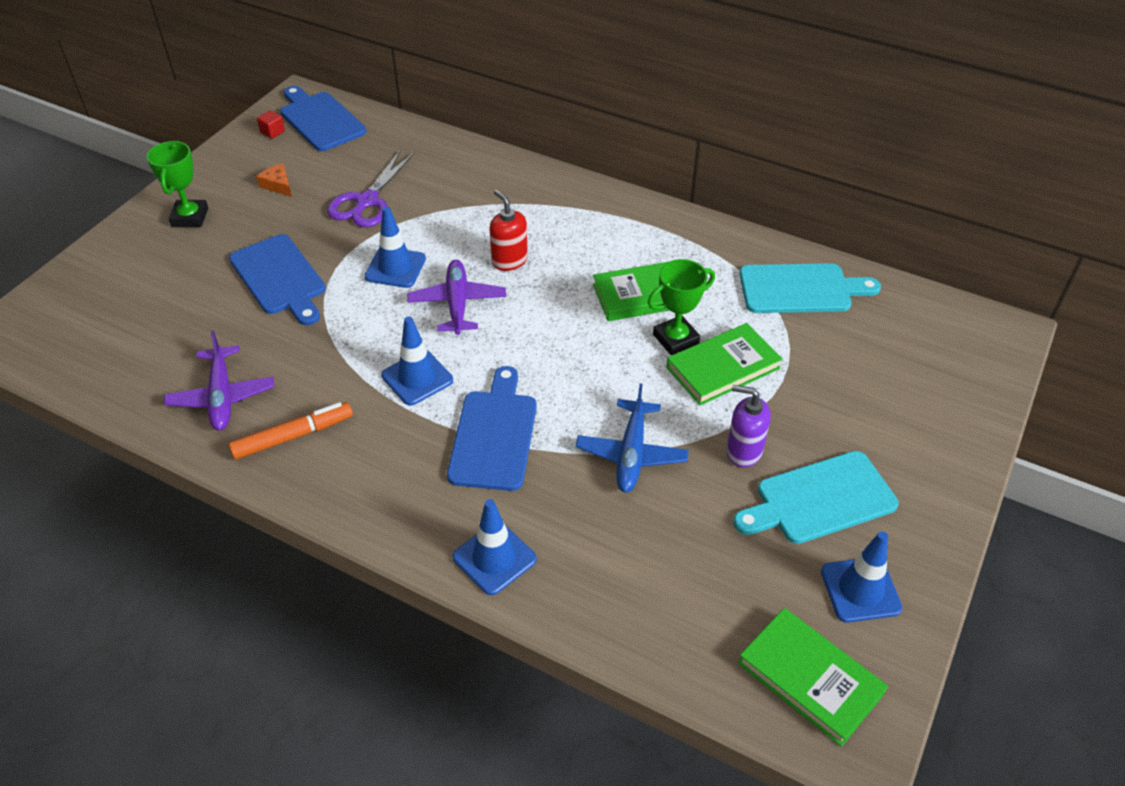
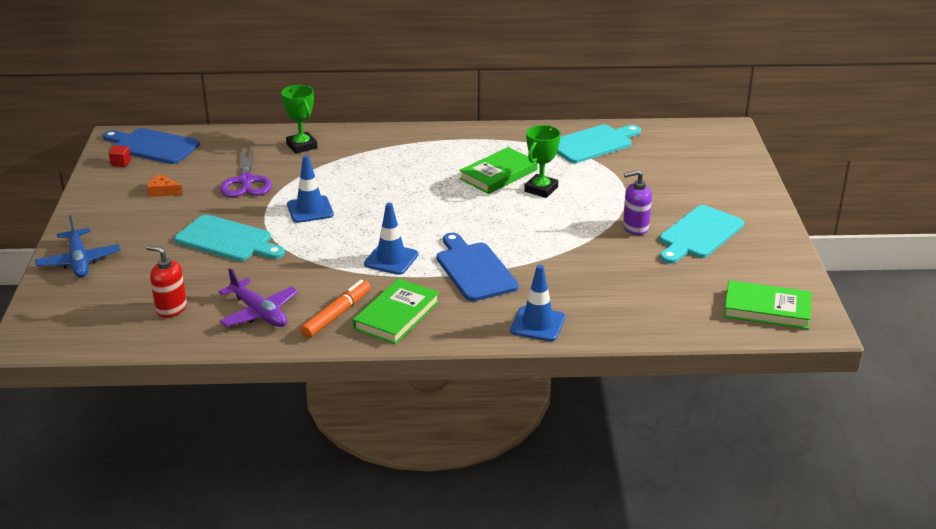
camera: 30 degrees left, 15 degrees down
green trophy [147,141,208,227] -> green trophy moved to [281,85,317,154]
blue cutting board [229,234,326,325] -> turquoise cutting board [175,214,285,261]
purple plane [407,260,506,335] -> none
red soap dispenser [489,190,528,271] -> red soap dispenser moved to [146,245,187,318]
blue plane [576,383,689,493] -> blue plane moved to [35,215,120,278]
green book [666,323,782,406] -> green book moved to [353,278,440,344]
blue traffic cone [821,531,902,623] -> none

